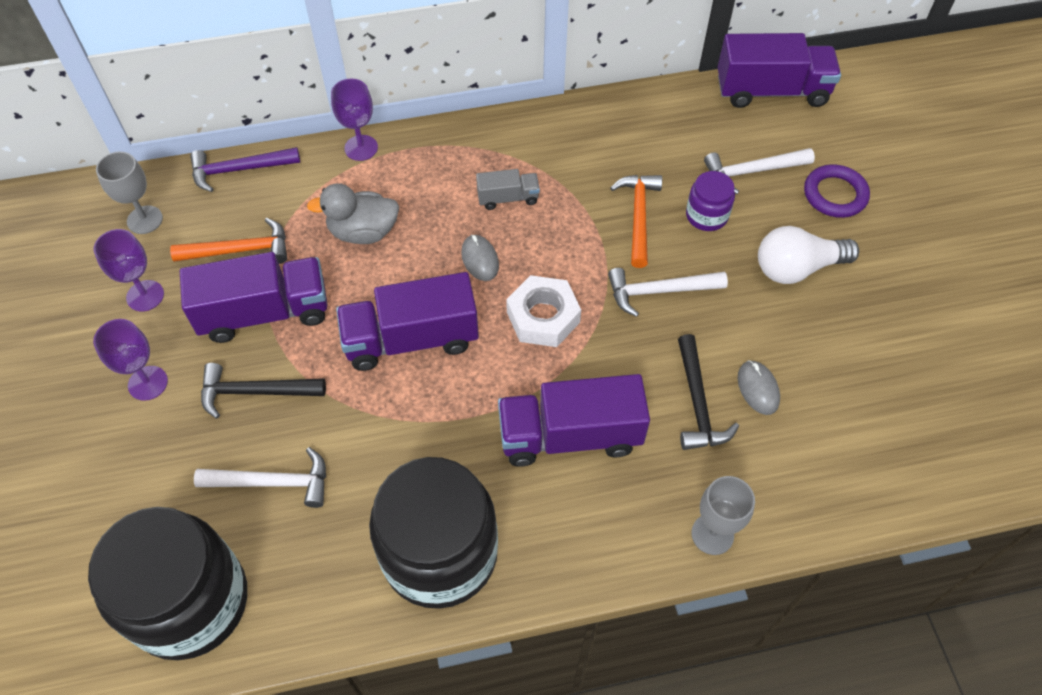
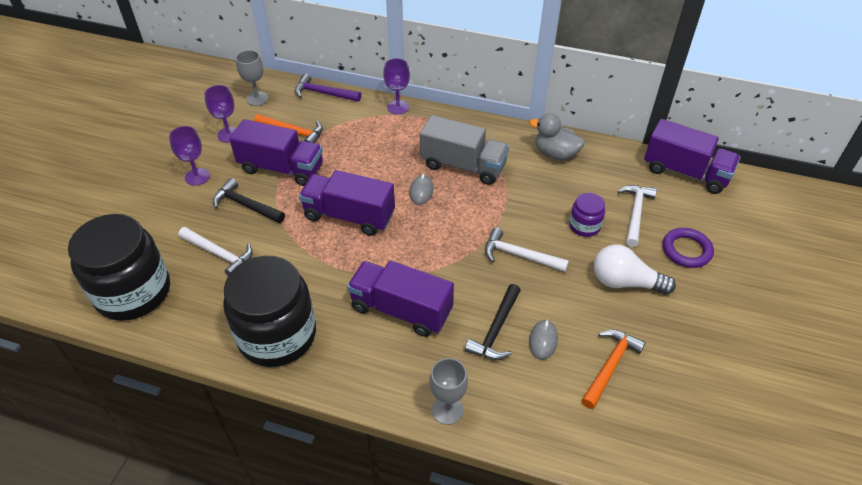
camera: 30 degrees right, 10 degrees down
grey duck [307,183,399,244] -> grey duck moved to [529,113,585,160]
grey truck [476,169,540,210] -> grey truck [420,115,509,185], size x1.99
white nut [506,275,581,347] -> none
orange hammer [610,175,662,268] -> orange hammer moved to [581,330,646,409]
white hammer [704,148,815,194] -> white hammer turned 90 degrees clockwise [618,185,657,247]

